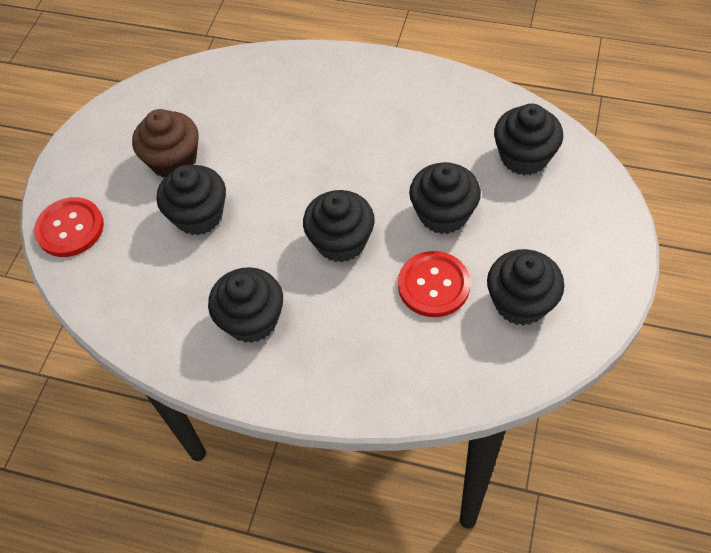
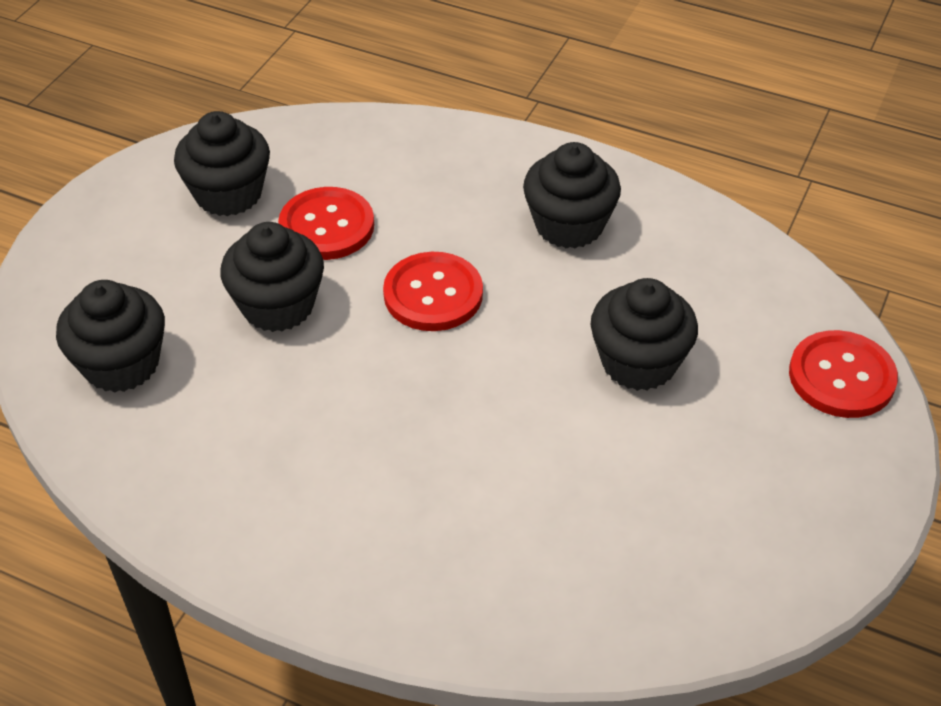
camera: 175 degrees left, 10 degrees down
brown cupcake [132,109,199,178] -> none
black cupcake [303,190,375,262] -> red button [383,252,483,331]

